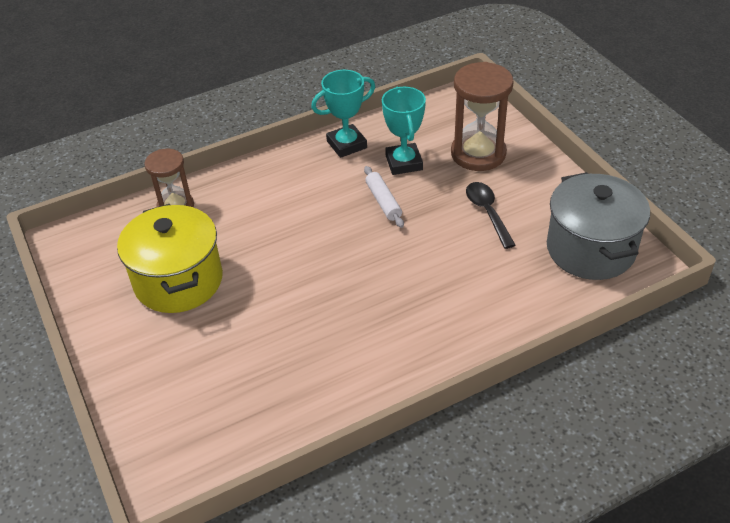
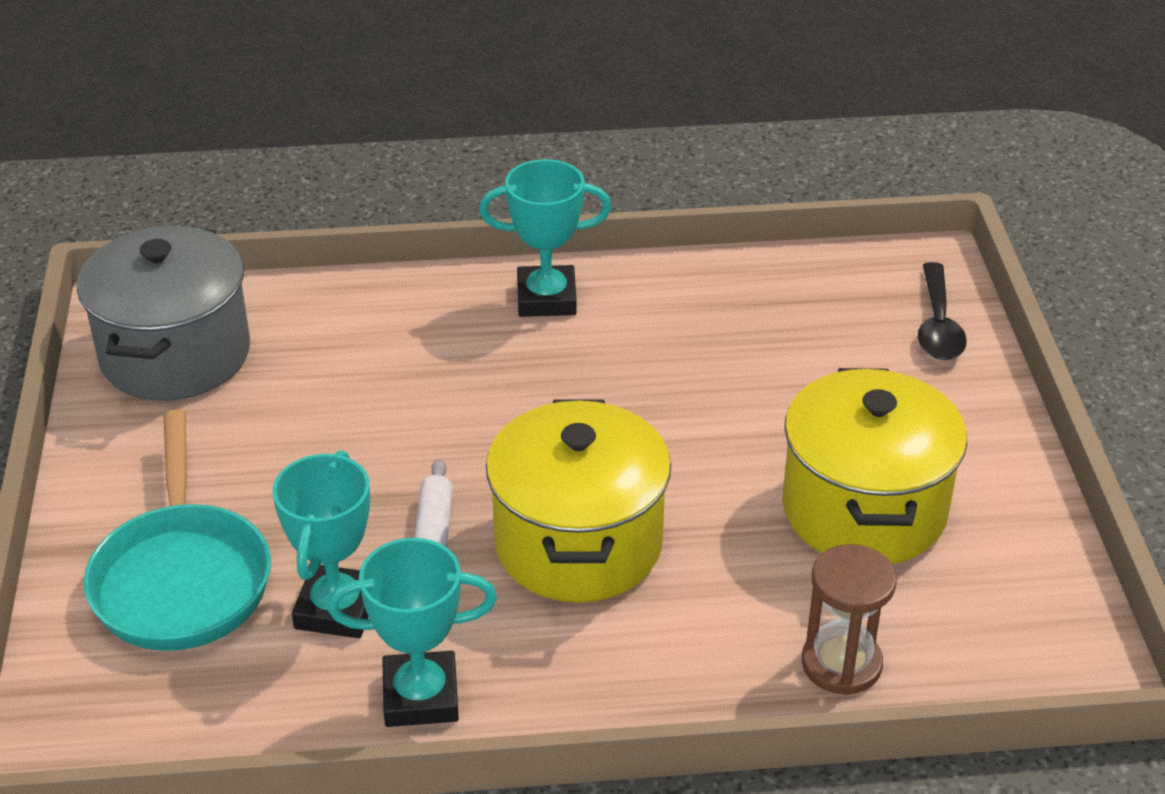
camera: 160 degrees left, 5 degrees down
brown hourglass [451,62,514,171] -> turquoise pan [84,409,271,651]
black spoon [466,182,516,249] -> black spoon moved to [918,262,967,360]
none -> turquoise trophy [479,159,611,317]
none -> yellow pot [486,400,671,603]

